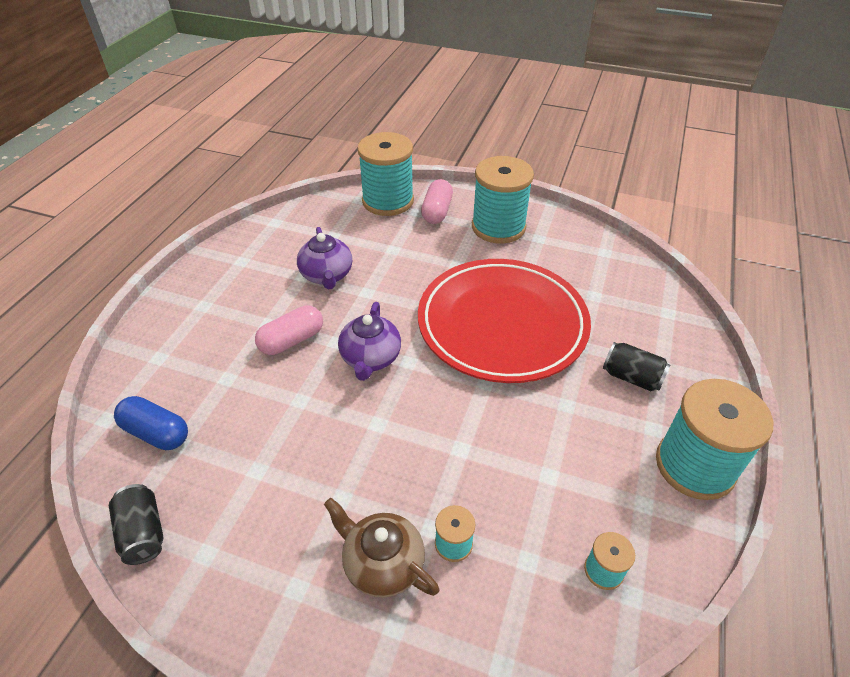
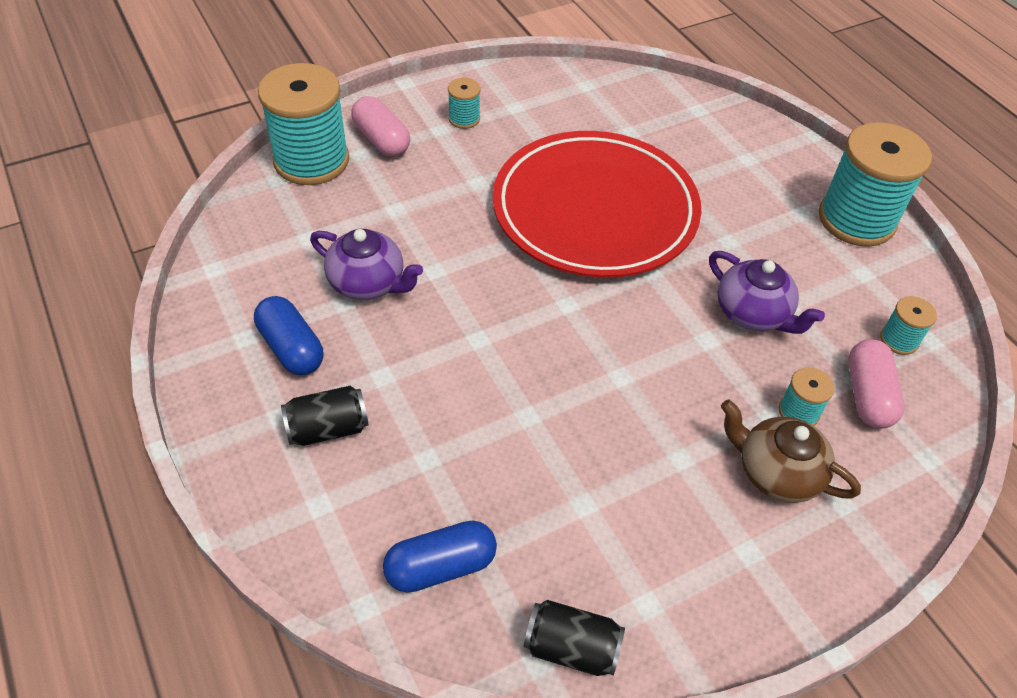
camera: 50 degrees left, 5 degrees up
pink capsule [255,305,323,355] -> pink capsule moved to [848,339,905,429]
brown teapot [324,498,439,598] -> brown teapot turned 45 degrees clockwise [721,400,861,503]
purple teapot [338,302,401,381] -> purple teapot moved to [709,251,825,334]
turquoise spool [472,156,534,244] -> turquoise spool [448,78,481,129], size x0.45
black can [603,342,670,391] -> black can moved to [281,386,369,446]
none -> blue capsule [254,296,323,375]

